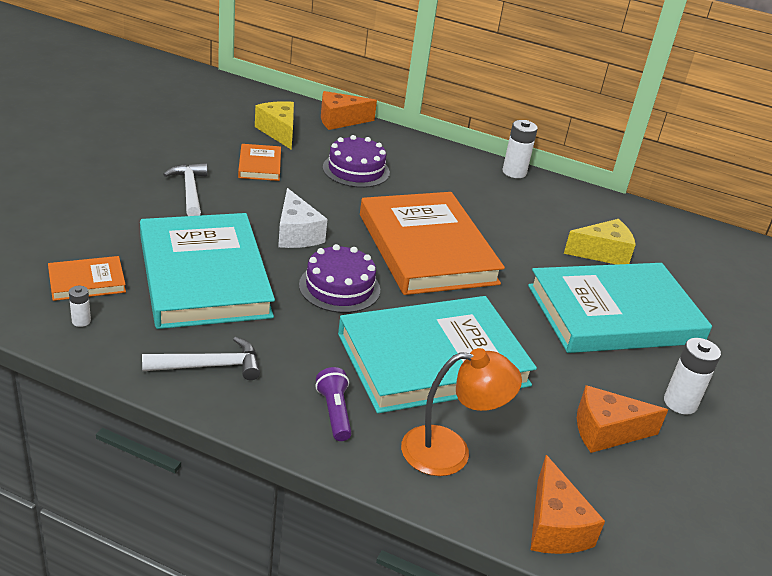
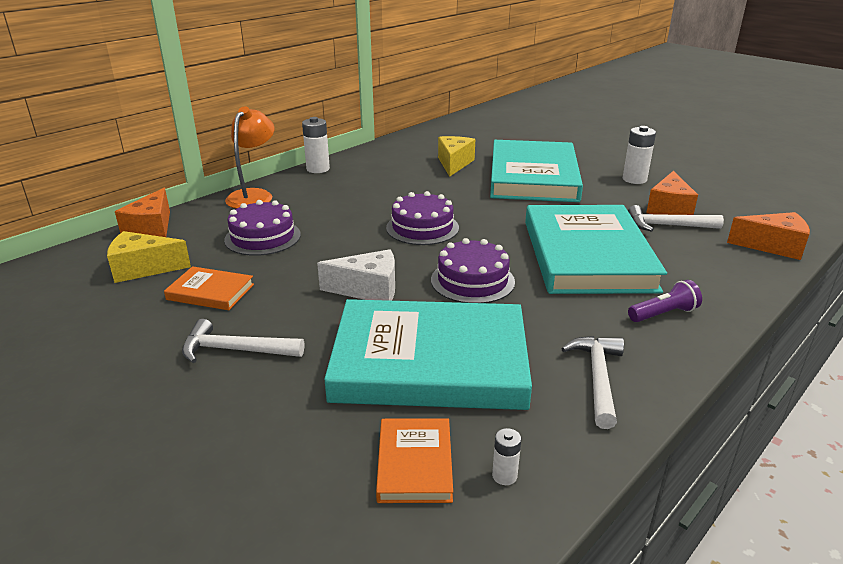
camera: 65 degrees left, 5 degrees down
purple flashlight [316,367,352,441] -> purple flashlight turned 150 degrees clockwise [628,280,702,322]
orange book [360,192,505,295] -> purple cake [386,191,459,245]
orange lamp [401,348,522,476] -> orange lamp moved to [225,106,274,209]
none -> white hammer [628,205,724,232]

